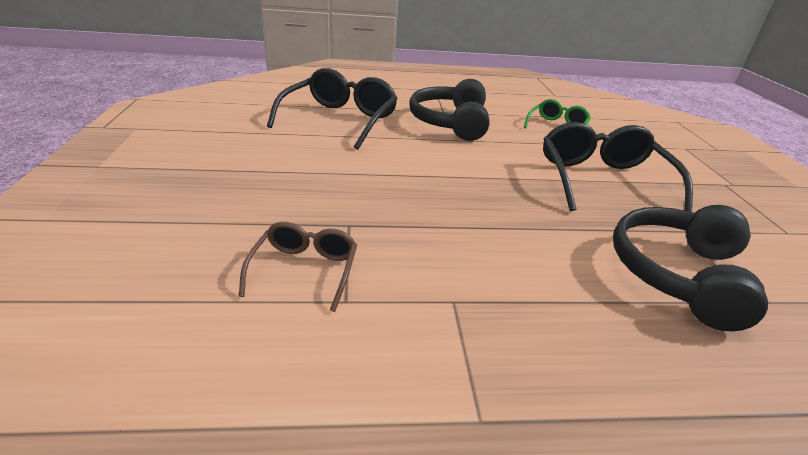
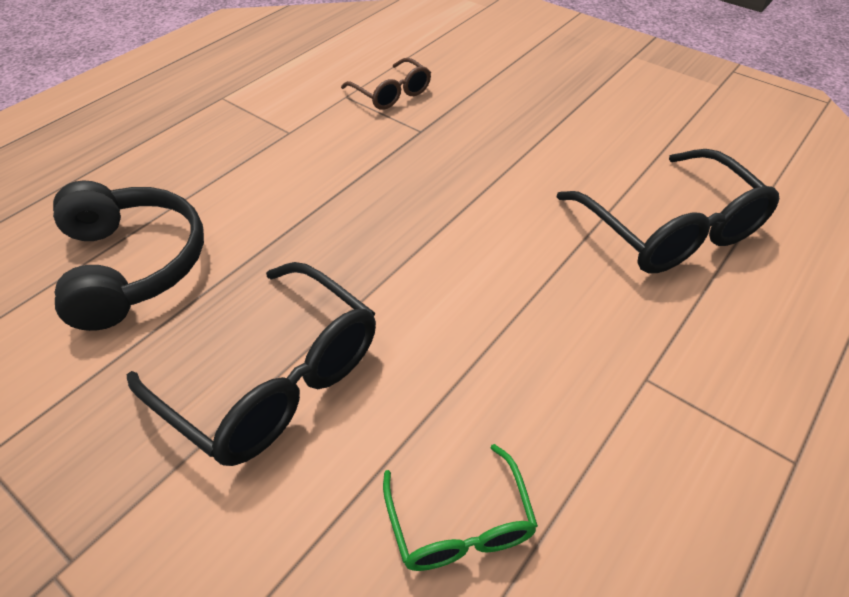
camera: 135 degrees right, 15 degrees up
black headphones [409,79,490,141] -> none

